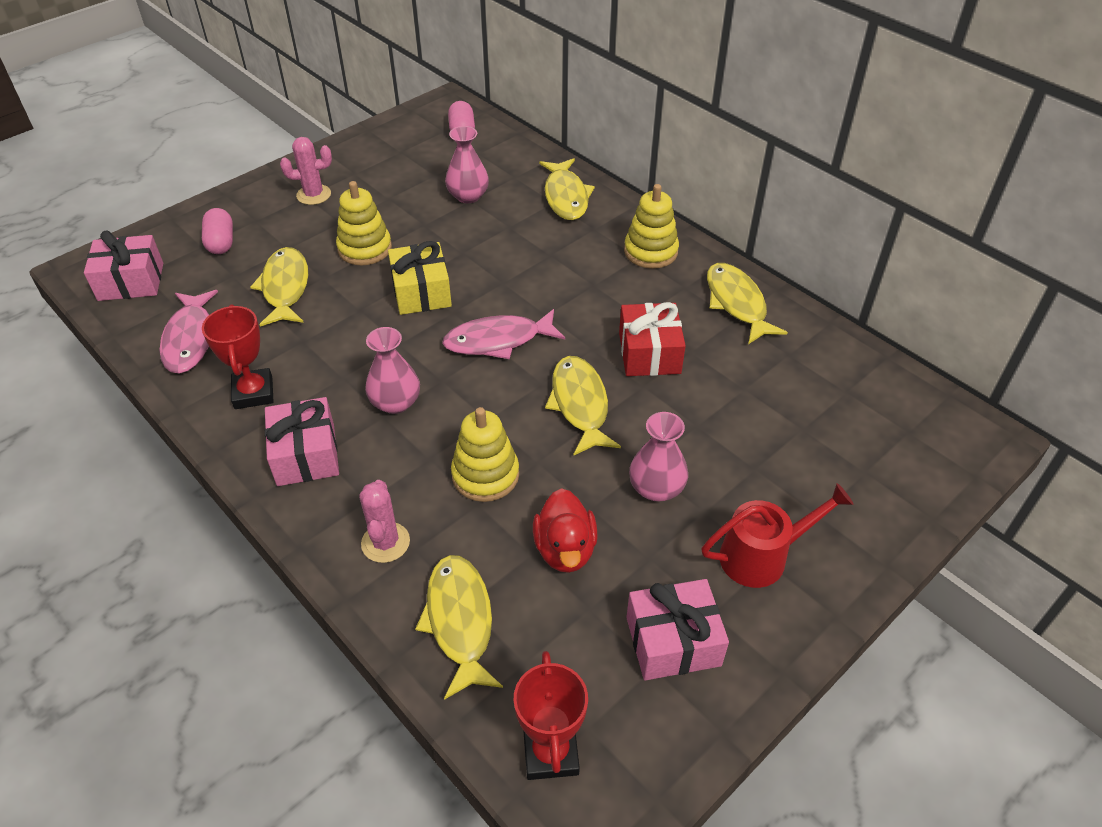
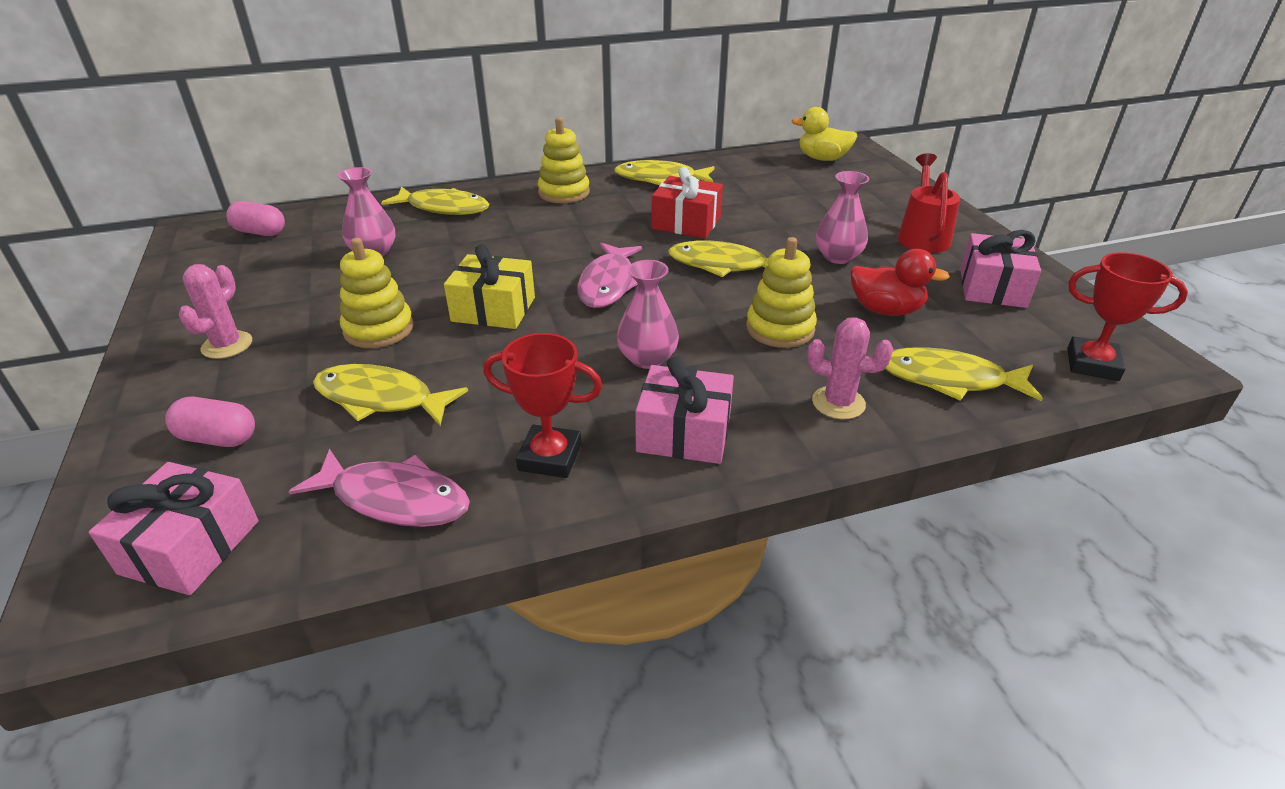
camera: 65 degrees left, 10 degrees down
none -> yellow duck [792,107,857,161]

